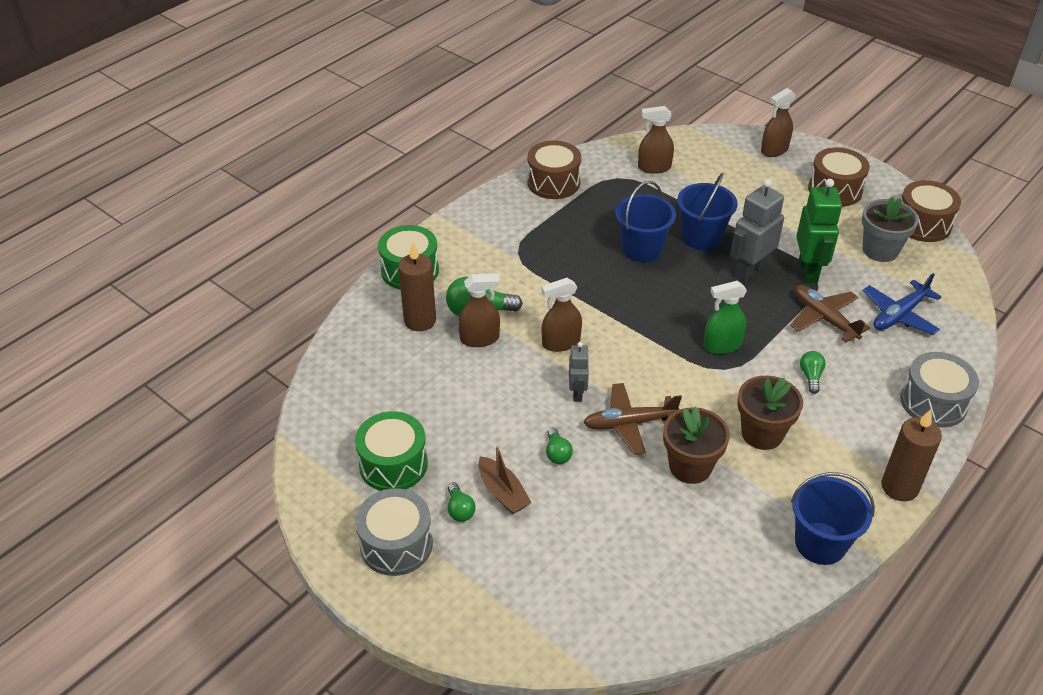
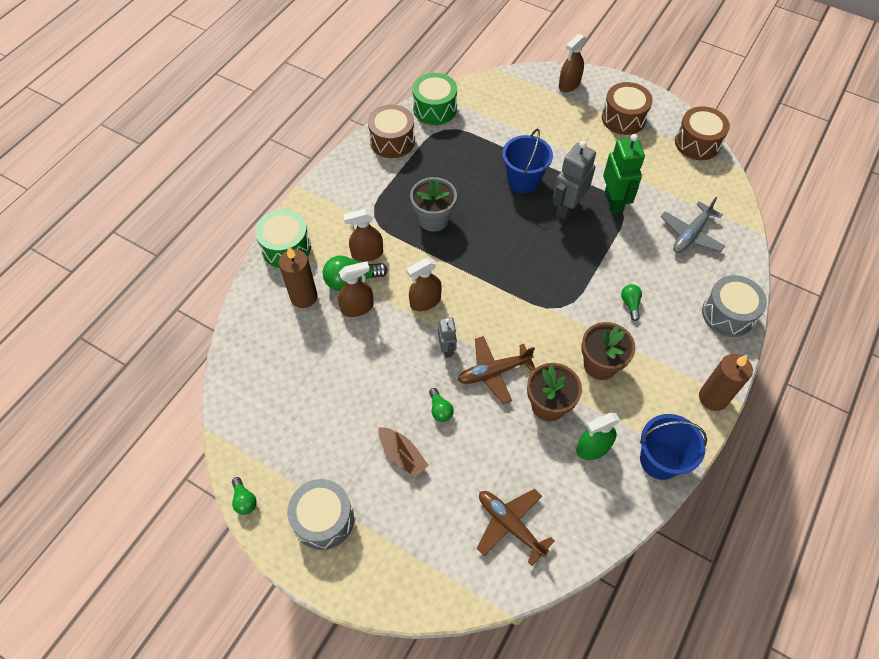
camera: 10 degrees left, 15 degrees up
green drum [355,411,428,491] -> green drum moved to [412,73,457,125]
green light bulb [448,482,476,522] -> green light bulb moved to [232,477,257,515]
blue bucket [615,181,676,262] -> none
brown spray bottle [638,106,674,174] -> brown spray bottle moved to [343,209,383,262]
green spray bottle [703,281,747,354] -> green spray bottle moved to [576,413,621,460]
brown plane [790,285,870,343] -> brown plane moved to [477,489,555,566]
grey flower pot [862,197,919,262] -> grey flower pot moved to [410,177,457,232]
blue plane [863,273,942,335] -> grey plane [660,197,725,253]

